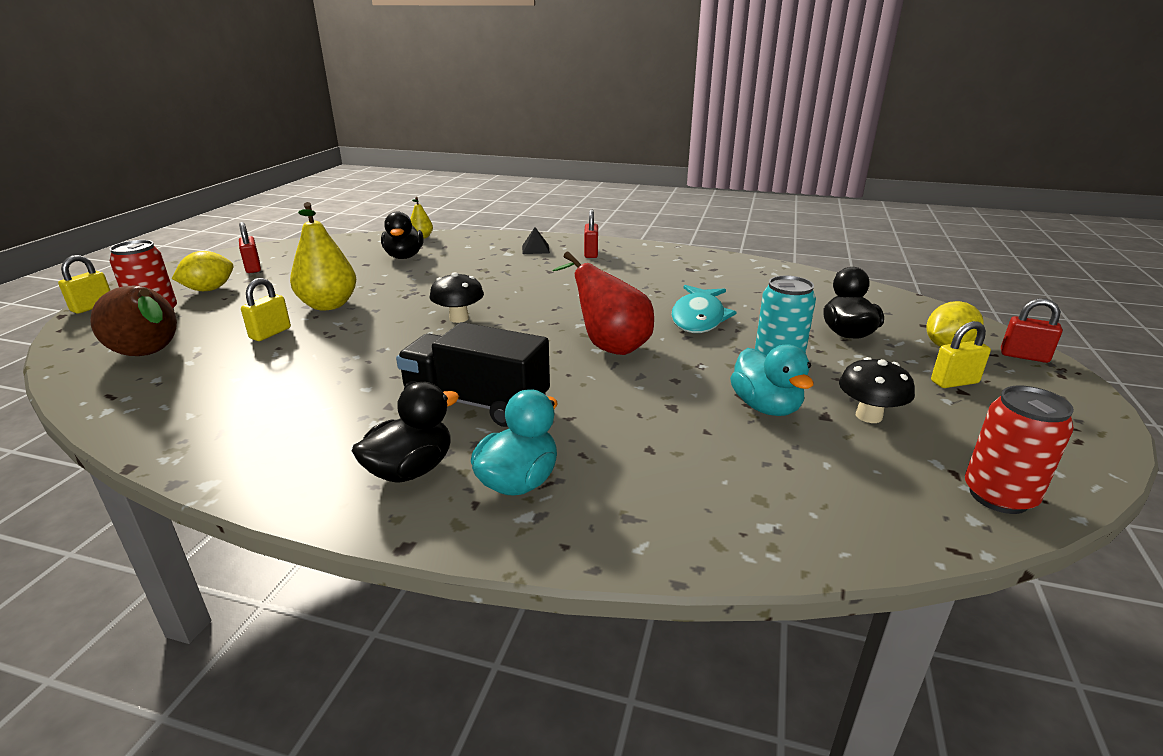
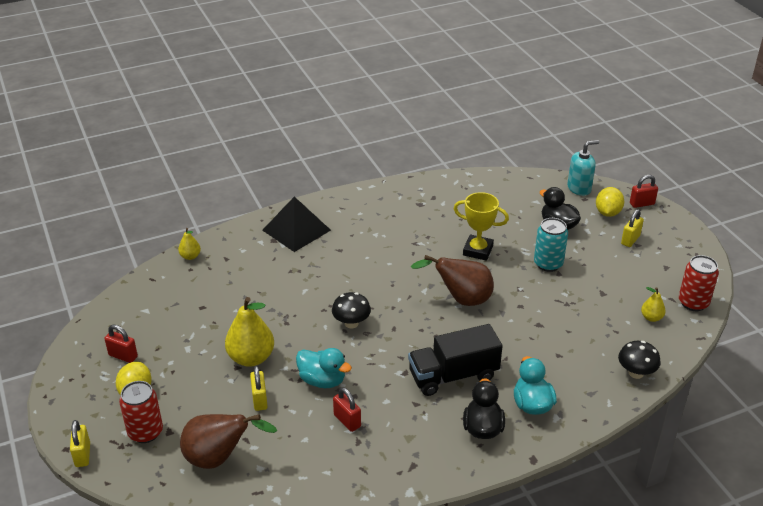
camera: 40 degrees left, 10 degrees up
black duck [381,212,423,259] -> none
black pyramid [522,227,550,254] -> black pyramid [262,196,331,252], size x2.16
red pear [552,252,654,355] -> brown pear [411,255,494,306]
red padlock [584,210,598,258] -> red padlock moved to [333,387,361,432]
turquoise fish [671,285,737,333] -> yellow trophy [453,192,509,261]
turquoise duck [730,345,813,416] -> turquoise duck moved to [296,348,352,388]
black mushroom [839,357,915,423] -> black mushroom moved to [618,341,661,379]
none -> turquoise soap dispenser [567,140,599,196]
none -> yellow pear [641,287,666,322]

